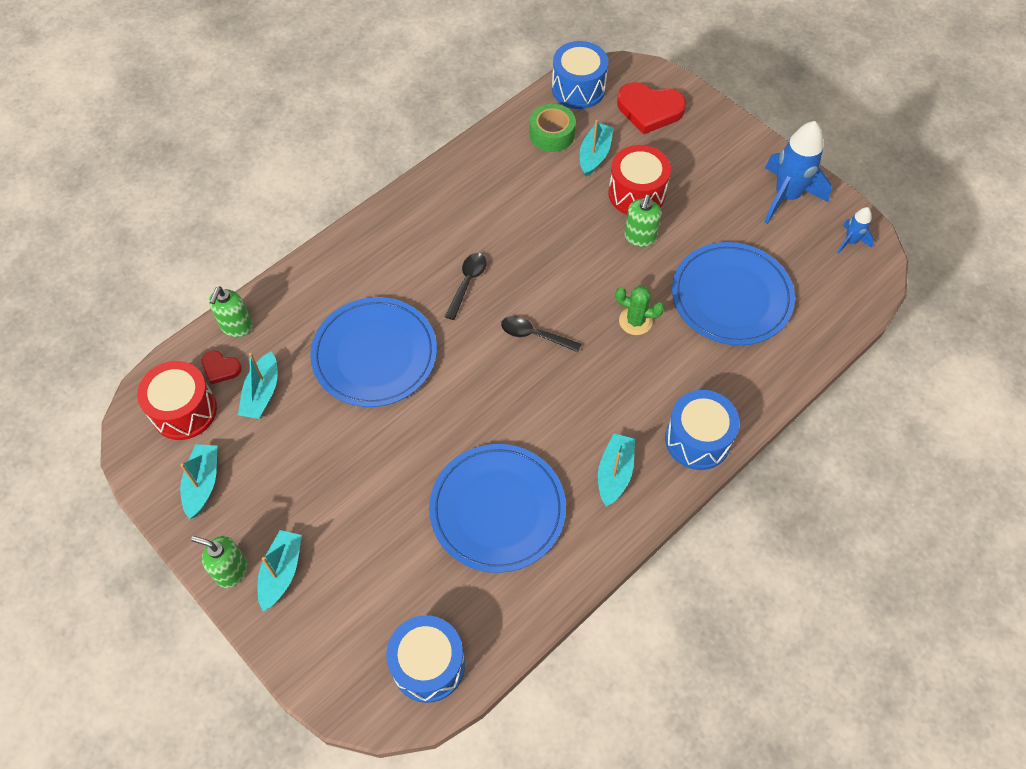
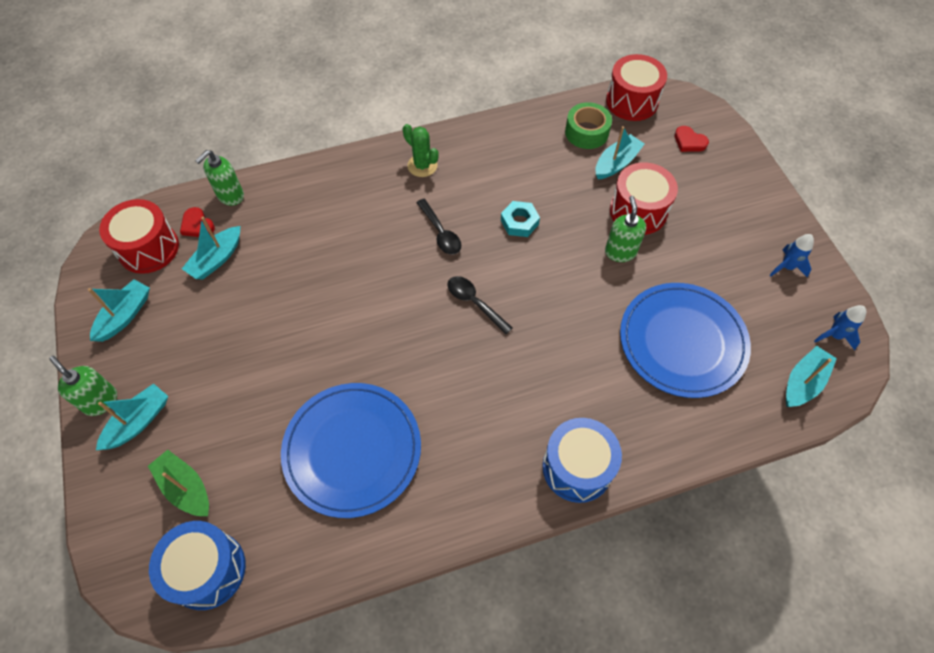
camera: 25 degrees right, 0 degrees up
blue plate [310,297,437,407] -> none
black spoon [445,253,487,320] -> black spoon turned 105 degrees clockwise [416,199,461,255]
blue drum [552,41,608,109] -> red drum [606,54,667,121]
turquoise boat [598,433,635,507] -> turquoise boat moved to [786,346,837,407]
green cactus [615,286,664,335] -> green cactus moved to [403,124,439,177]
red heart [617,82,686,135] -> red heart [674,126,709,152], size x0.51
green soap dispenser [625,194,661,247] -> green soap dispenser turned 135 degrees clockwise [605,196,646,262]
blue rocket [764,121,832,224] -> blue rocket [770,234,814,278], size x0.50
none -> green boat [148,450,209,516]
none -> turquoise nut [501,201,540,237]

